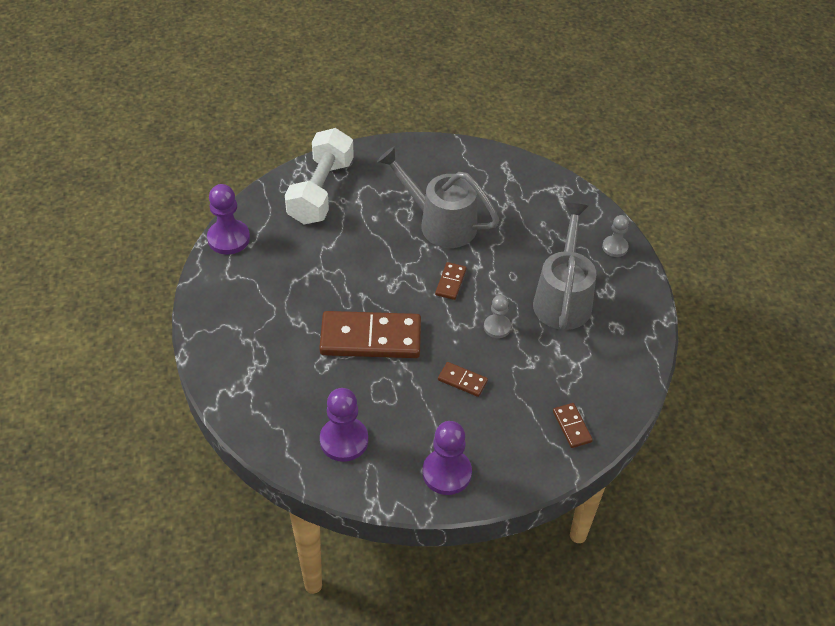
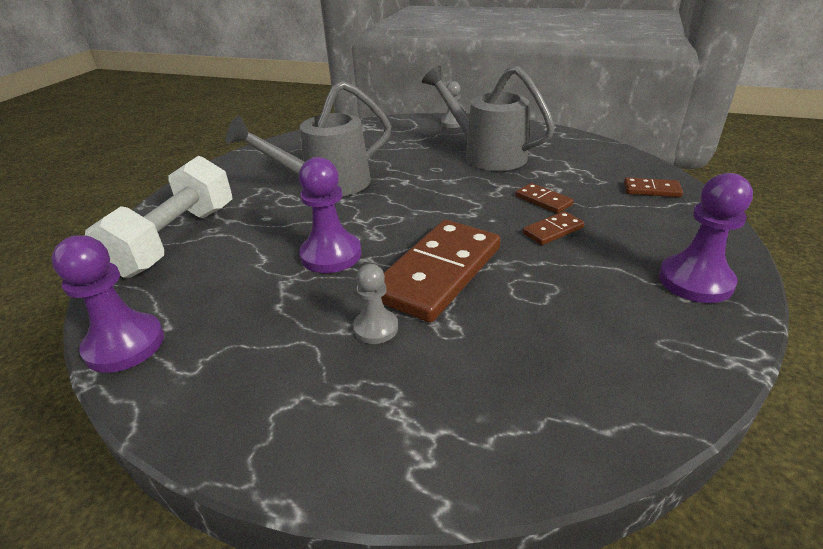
camera: 55 degrees left, 15 degrees down
white dumbbell [285,128,354,224] -> white dumbbell turned 60 degrees clockwise [85,155,232,278]
purple pawn [320,388,368,462] -> purple pawn moved to [299,157,362,273]
brown domino [435,262,467,300] -> brown domino moved to [516,183,574,214]
grey pawn [484,295,511,338] -> grey pawn moved to [353,264,398,344]

